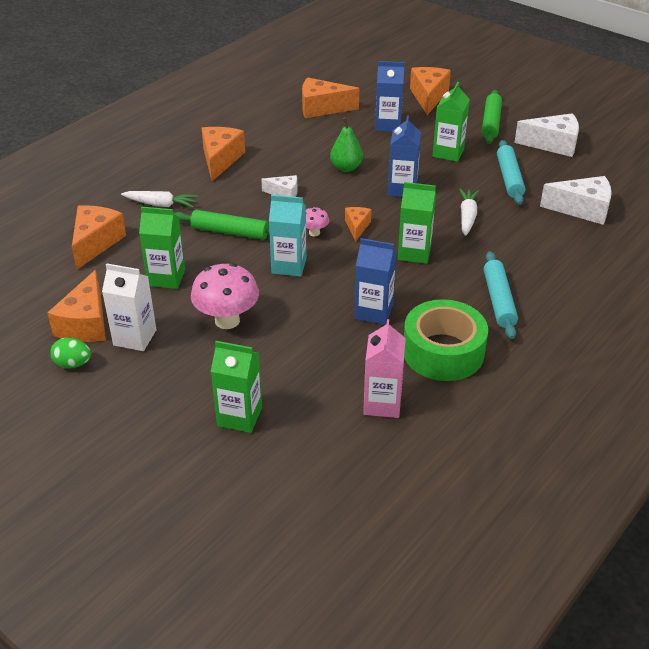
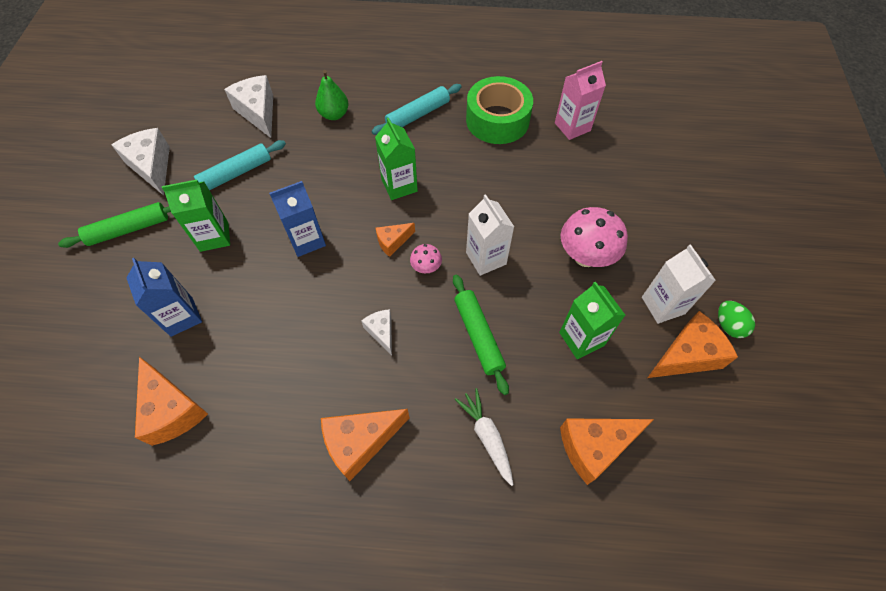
camera: 125 degrees left, 20 degrees up
green carton [211,341,262,433] -> none
turquoise carton [269,195,307,276] -> white carton [466,194,514,276]
green pear [330,117,363,172] -> green pear moved to [315,70,349,120]
blue carton [355,238,397,325] -> none
orange cheese [410,67,451,115] -> none
white carrot [459,189,479,236] -> none

